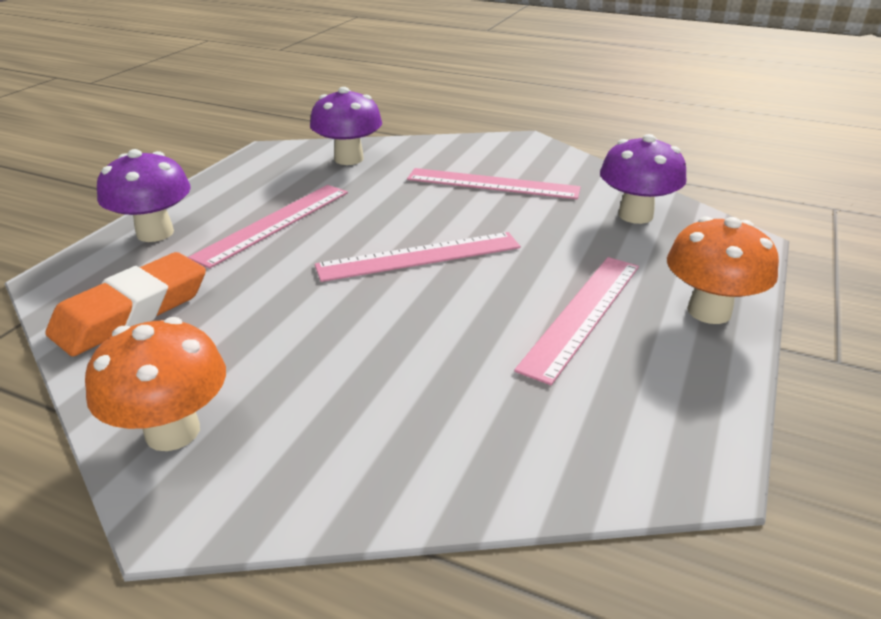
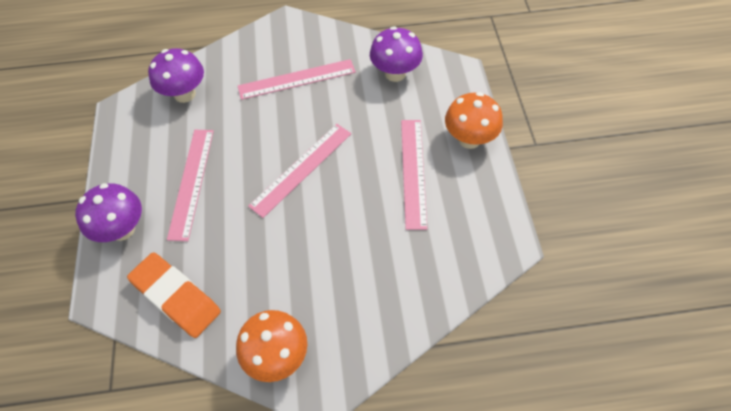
camera: 30 degrees left, 25 degrees up
orange eraser [45,252,206,356] -> orange eraser turned 60 degrees counterclockwise [127,252,221,338]

